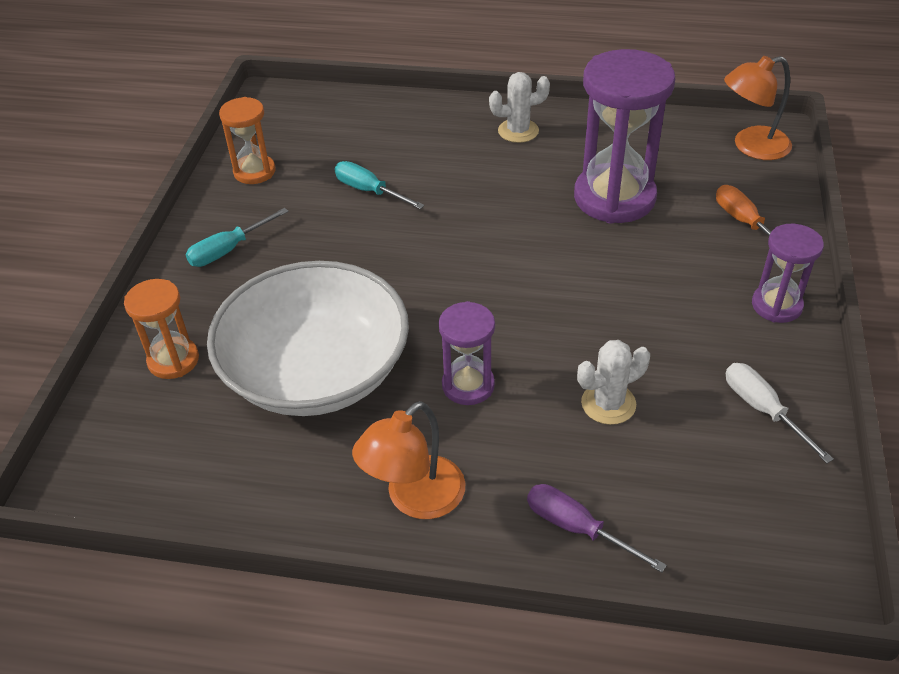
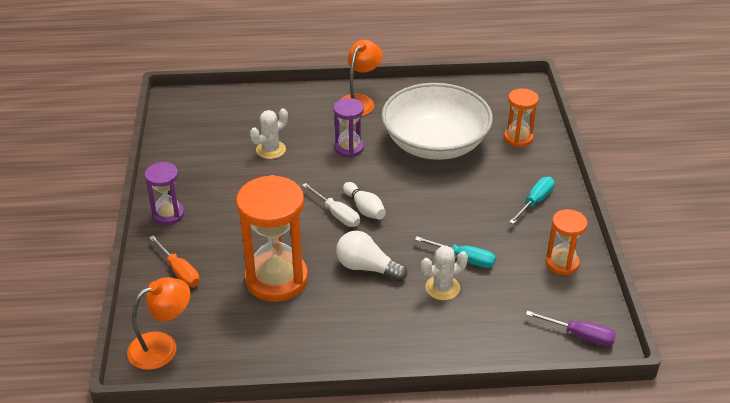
camera: 165 degrees right, 5 degrees down
white cactus [489,72,550,143] -> white cactus moved to [421,246,468,300]
purple screwdriver [527,484,667,573] -> purple screwdriver moved to [526,311,616,346]
purple hourglass [574,49,675,224] -> orange hourglass [236,175,308,302]
white screwdriver [726,363,834,463] -> white screwdriver moved to [302,183,360,227]
none -> white light bulb [336,231,407,281]
none -> white bowling pin [343,182,386,219]

